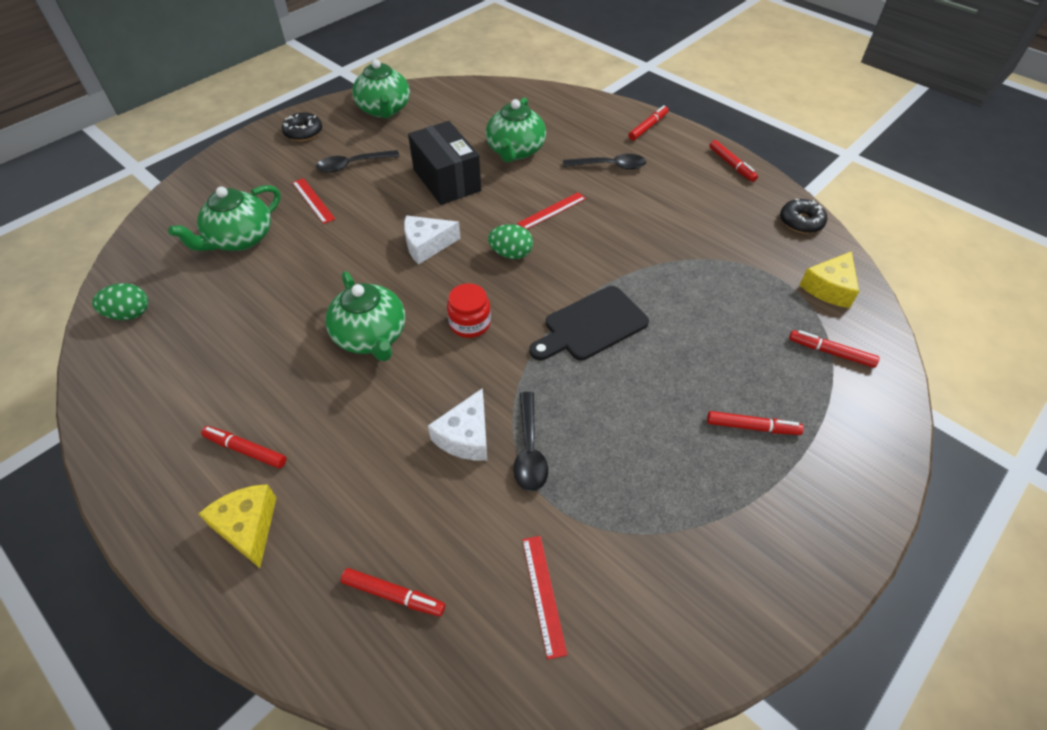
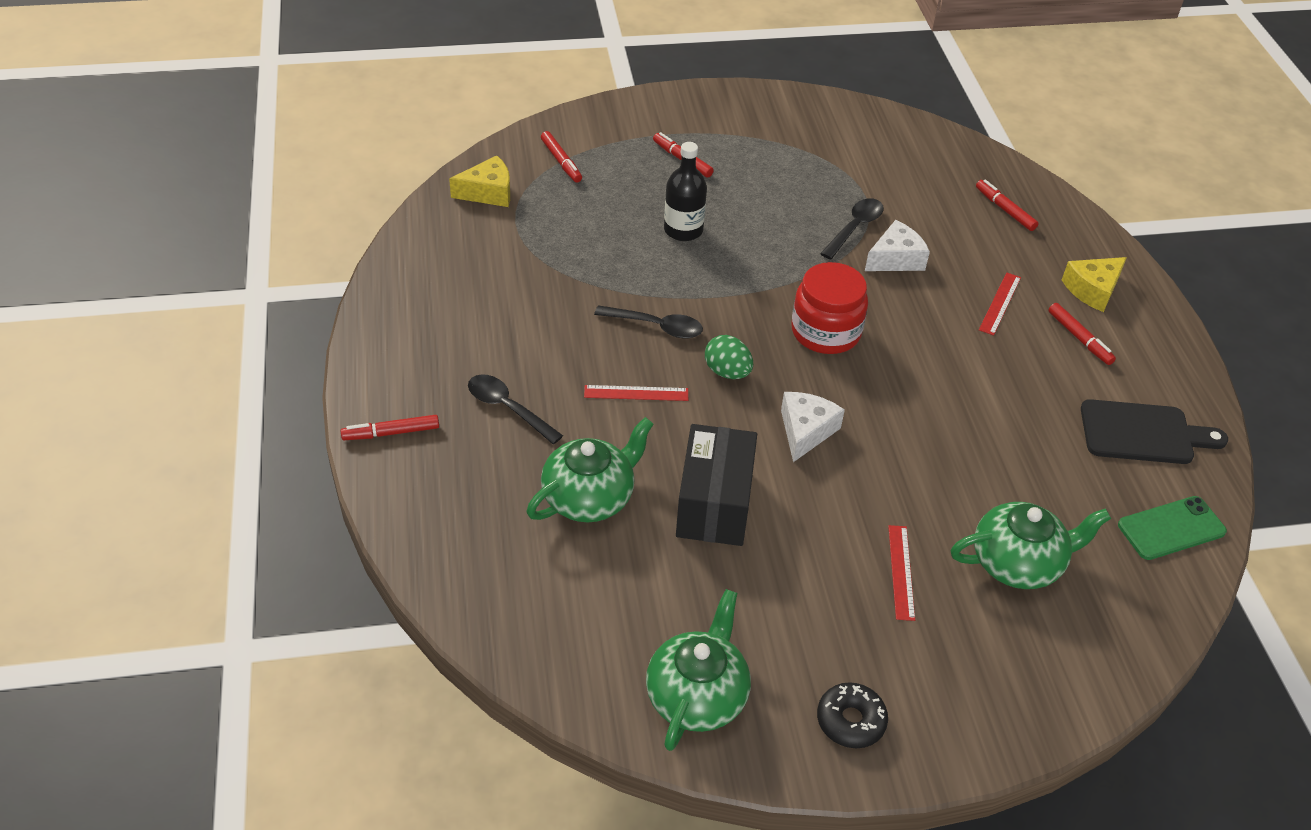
camera: 145 degrees left, 5 degrees down
green egg [92,283,148,320] -> green phone [1118,496,1227,560]
yellow cheese [198,484,276,568] -> yellow cheese turned 45 degrees clockwise [1062,257,1127,312]
black spoon [316,150,399,172] -> black spoon moved to [594,305,703,339]
green teapot [325,271,405,361] -> none
white cheese [404,216,461,264] -> white cheese turned 90 degrees counterclockwise [781,392,845,462]
red jar [447,283,491,338] -> red jar [791,262,868,354], size x1.57
red ruler [522,536,567,660] -> red ruler moved to [979,273,1021,336]
black cutting board [530,286,649,360] -> black cutting board moved to [1081,399,1228,464]
red marker [709,140,758,182] -> none
black donut [780,198,827,233] -> none
none -> black bottle [664,142,707,241]

